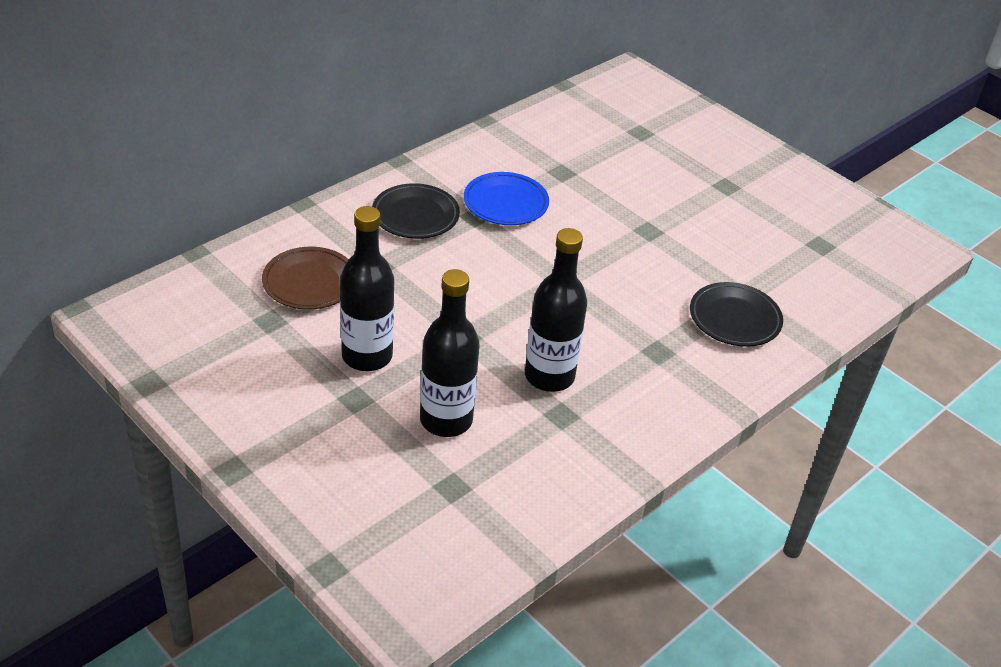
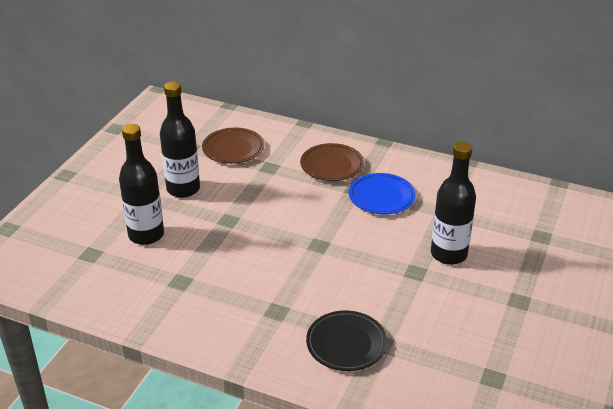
camera: 70 degrees right, 5 degrees down
black plate [372,183,460,239] -> brown plate [300,143,364,181]
black bottle [525,228,587,392] -> black bottle moved to [431,142,476,265]

